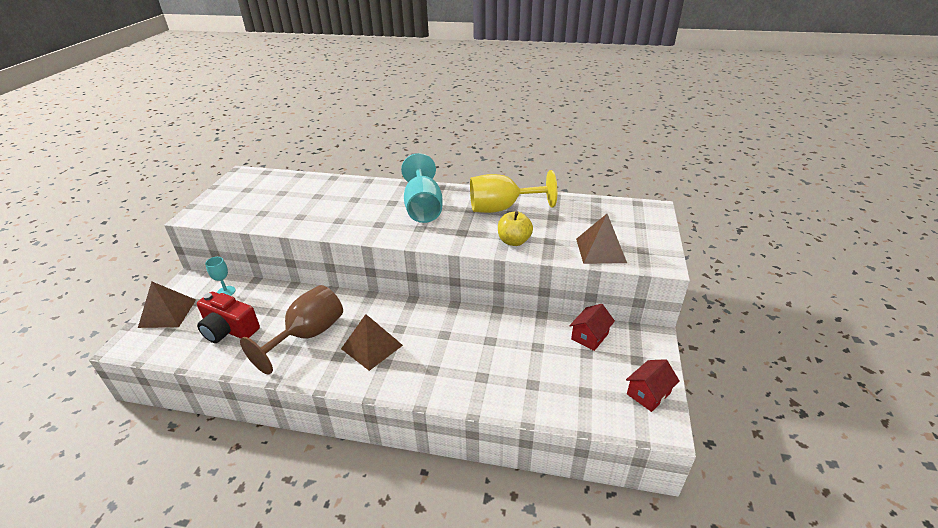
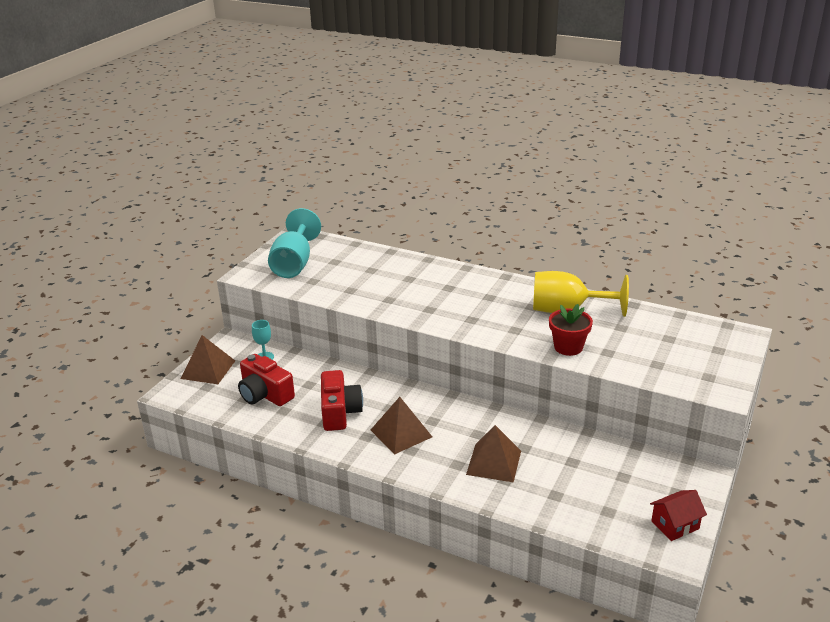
camera: 15 degrees right, 5 degrees down
brown goblet [240,285,343,375] -> red camera [321,370,363,431]
turquoise goblet [401,153,443,223] -> turquoise goblet moved to [268,208,321,278]
yellow apple [498,211,533,246] -> red flower pot [549,304,593,356]
red house [569,304,615,351] -> none
brown pyramid [576,214,627,264] -> brown pyramid moved to [466,425,521,482]

